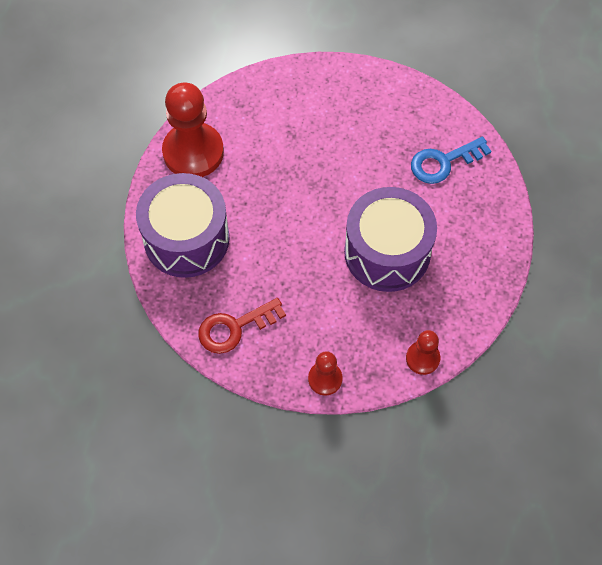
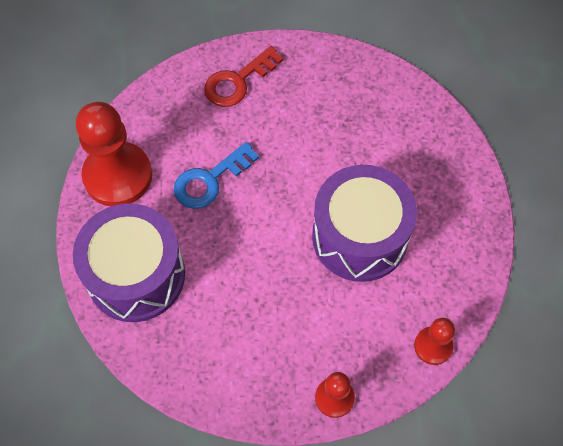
camera: 15 degrees left, 0 degrees up
red key [198,298,286,354] -> red key moved to [204,46,283,107]
blue key [411,137,491,184] -> blue key moved to [174,142,259,209]

